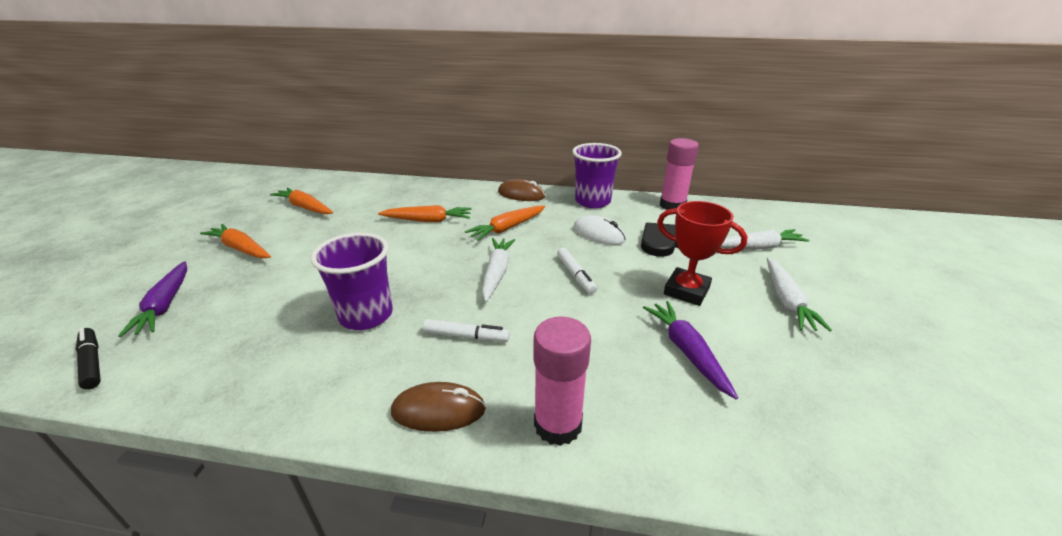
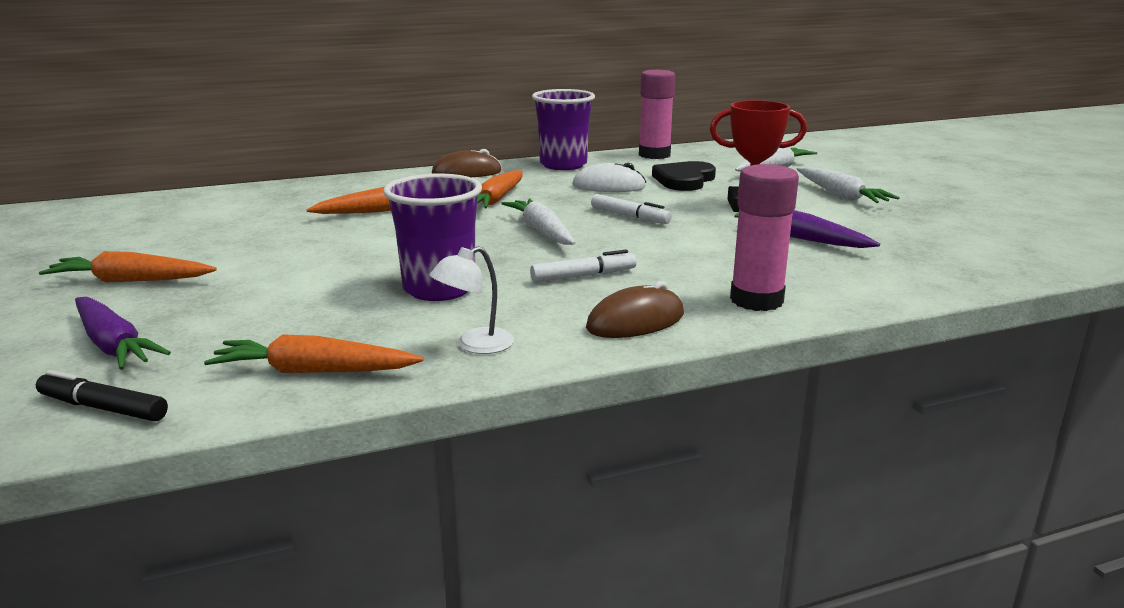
camera: 30 degrees left, 10 degrees down
orange carrot [270,187,333,214] -> orange carrot moved to [204,334,424,373]
none -> white lamp [429,246,514,354]

